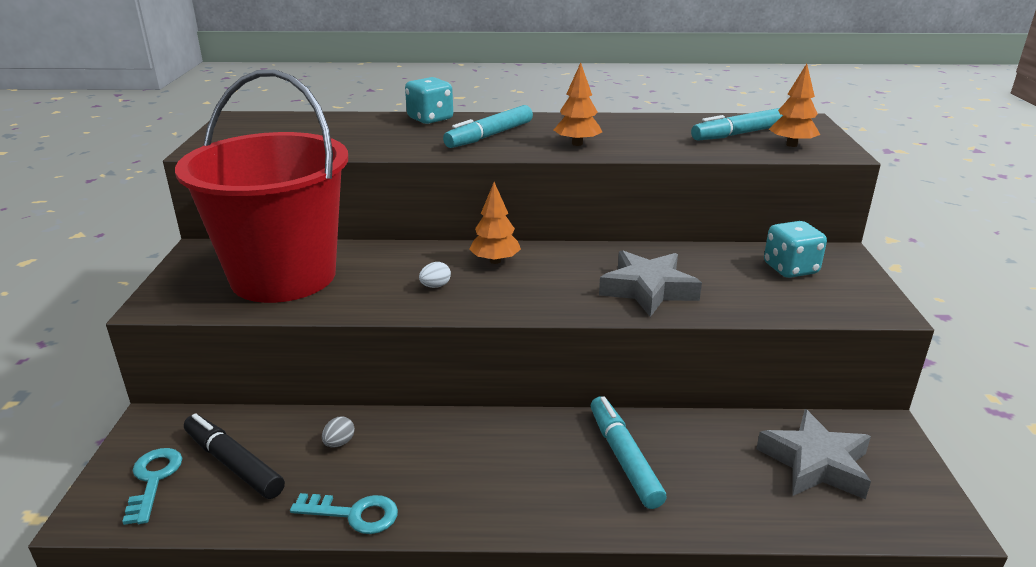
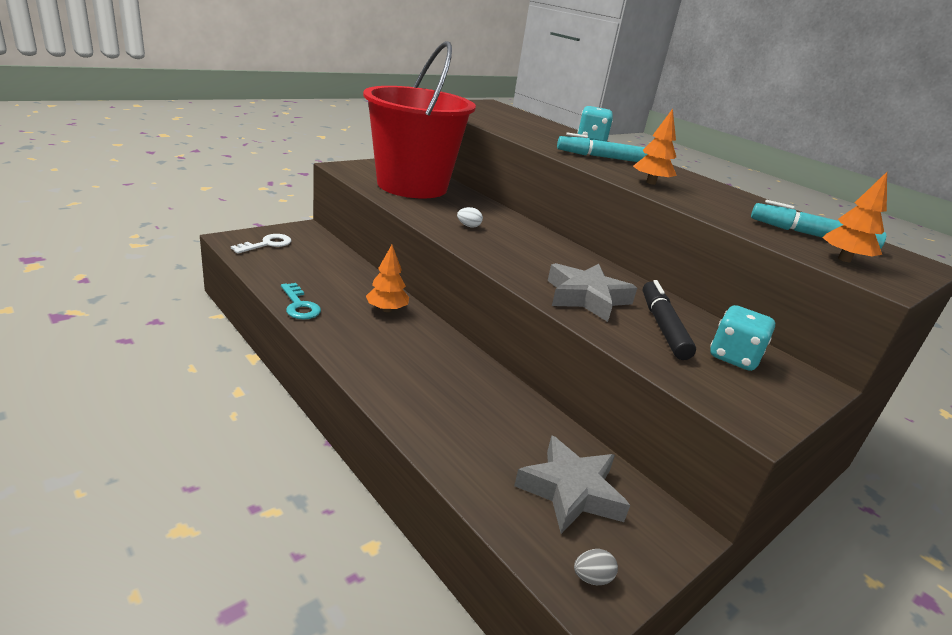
camera: 45 degrees right, 0 degrees up
turquoise key [122,448,182,525] -> white key [231,234,292,254]
black marker [184,413,285,499] -> black marker moved to [643,280,696,360]
grey egg [322,416,355,447] -> grey egg moved to [574,549,618,585]
orange tree [469,182,521,264] -> orange tree moved to [366,245,409,312]
turquoise marker [591,396,667,509] -> none

